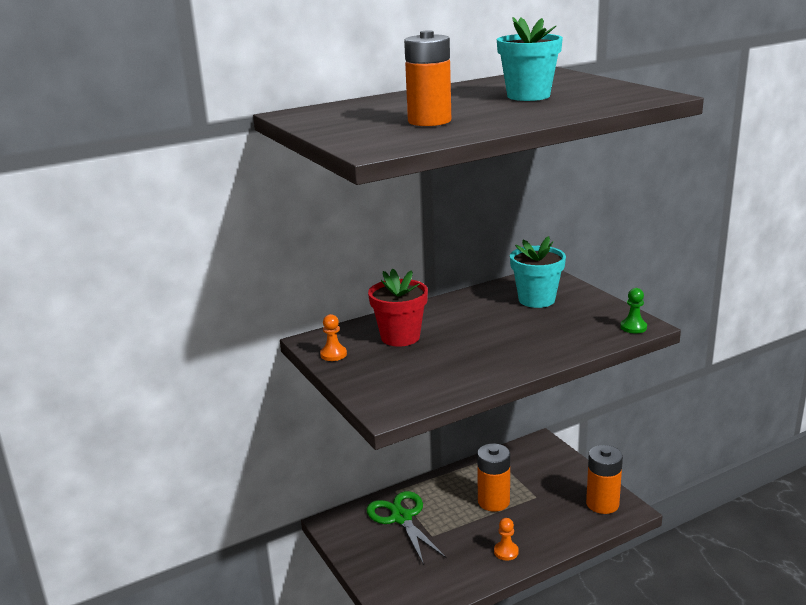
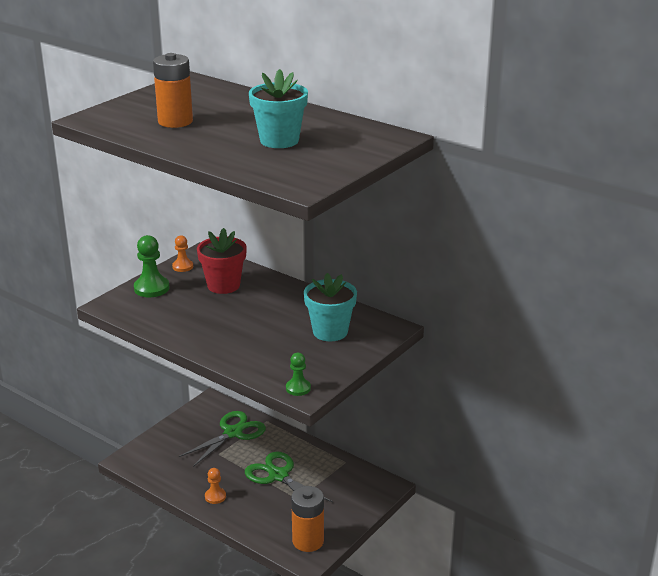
camera: 65 degrees right, 5 degrees up
orange battery [477,443,510,512] -> green scissors [245,451,333,502]
none -> green pawn [134,235,170,297]

